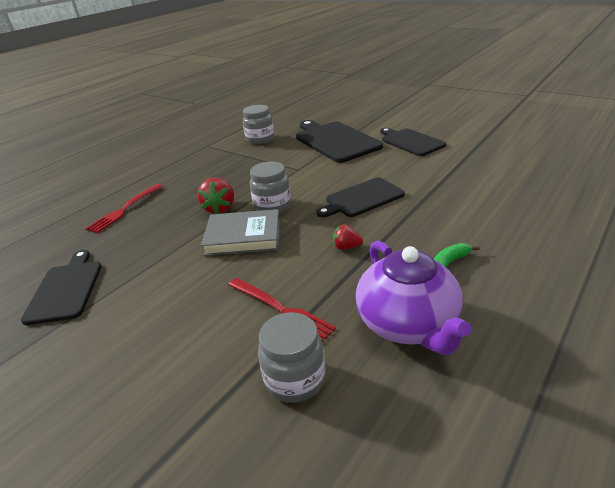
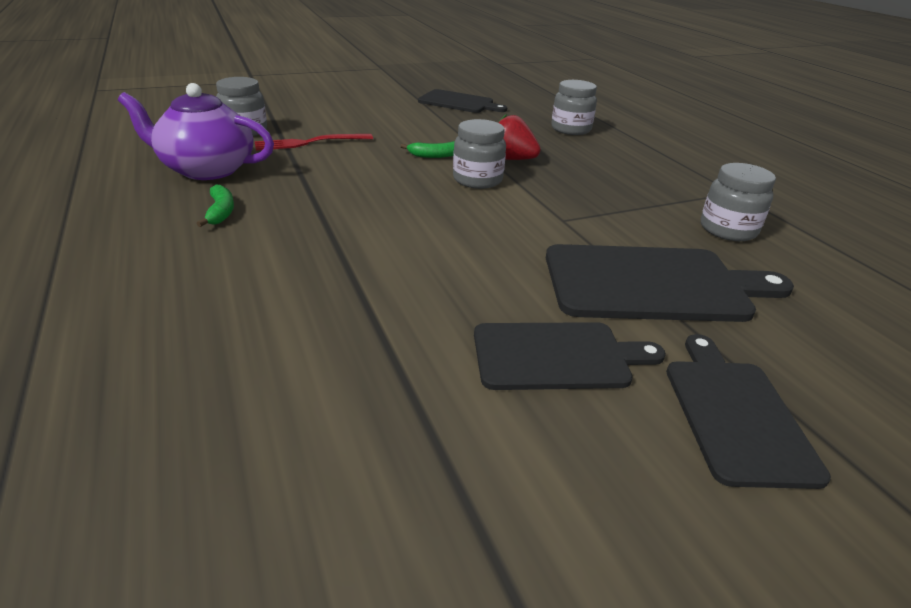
camera: 115 degrees right, 0 degrees up
red fork [85,184,163,233] -> grey jar [551,80,597,135]
grey book [201,209,280,256] -> green banana [400,141,455,158]
black cutting board [317,177,405,218] -> black cutting board moved to [666,334,831,489]
red strawberry [333,224,363,250] -> none

